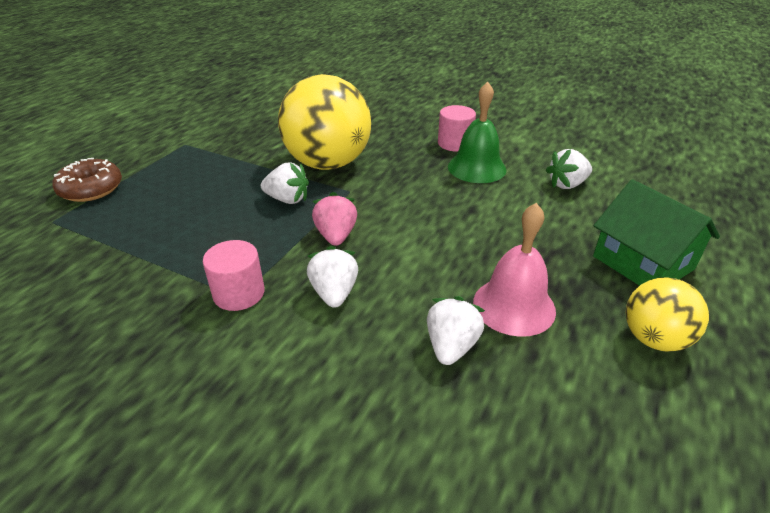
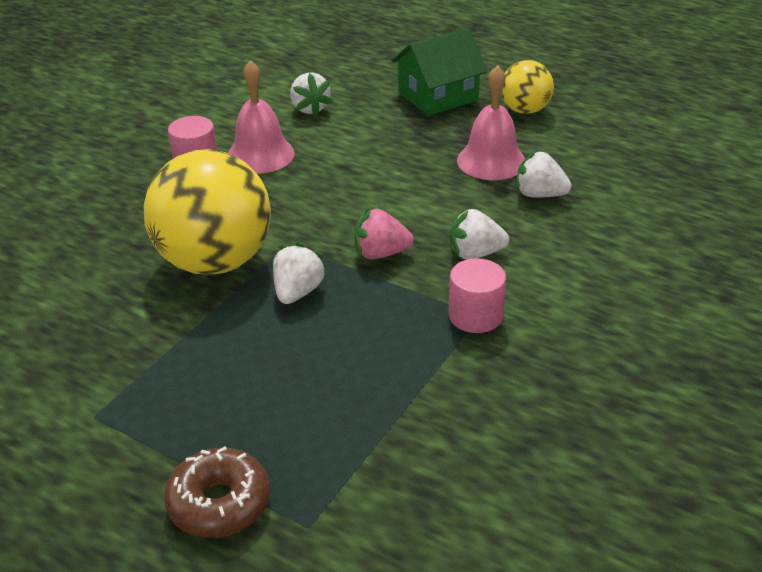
camera: 85 degrees left, 0 degrees up
green bell [448,82,506,183] -> pink bell [228,60,295,174]

